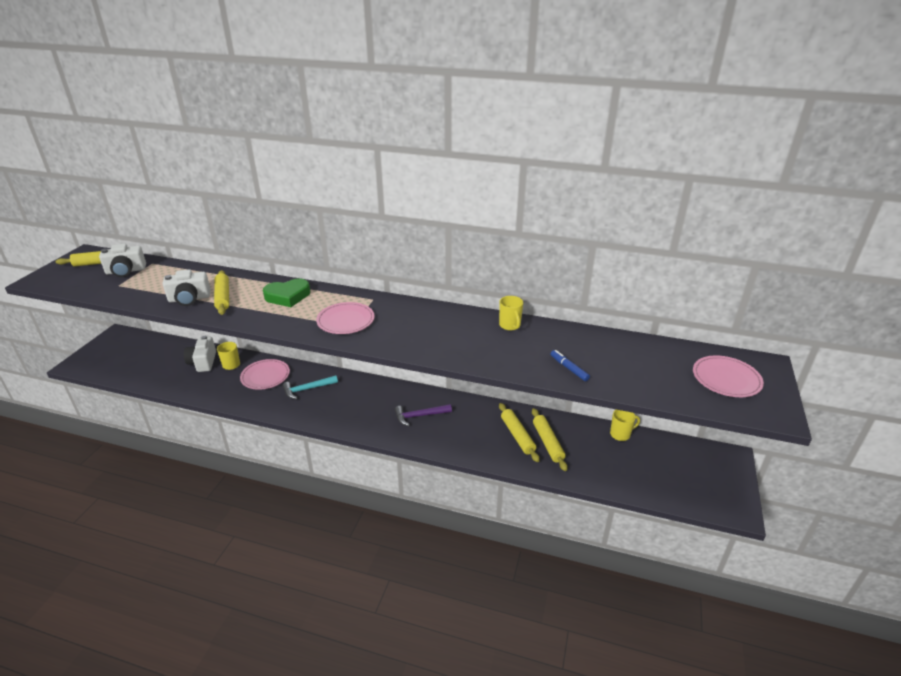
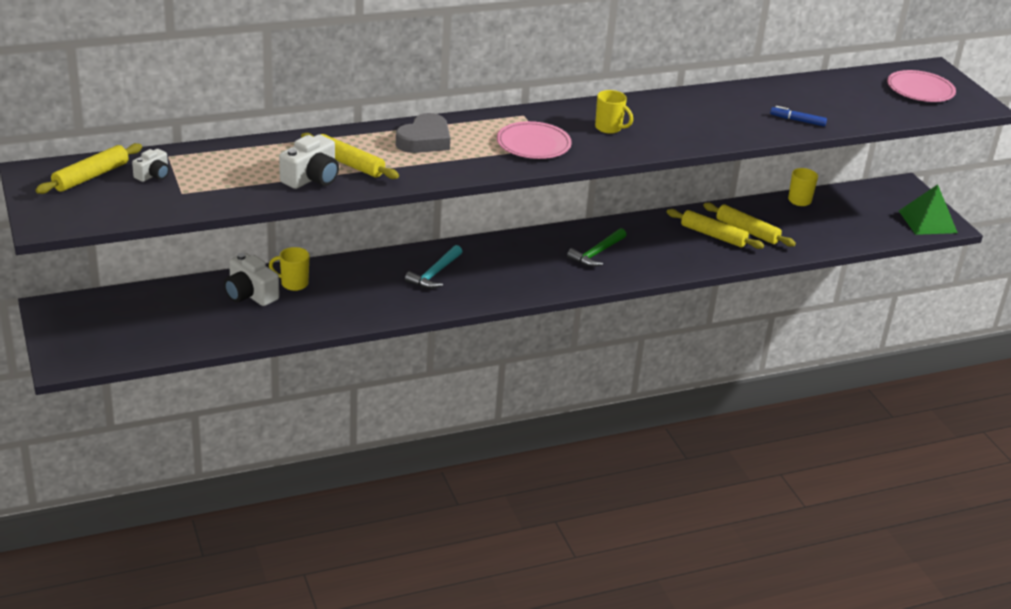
camera: 40 degrees left, 0 degrees up
white camera [99,244,146,277] -> white camera [132,149,169,182], size x0.60
pink plate [240,359,290,390] -> none
green heart [263,278,310,307] -> grey heart [396,113,450,153]
purple hammer [395,404,452,426] -> green hammer [567,228,626,267]
yellow mug [499,296,523,331] -> yellow mug moved to [595,90,633,134]
none -> green pyramid [899,185,958,235]

